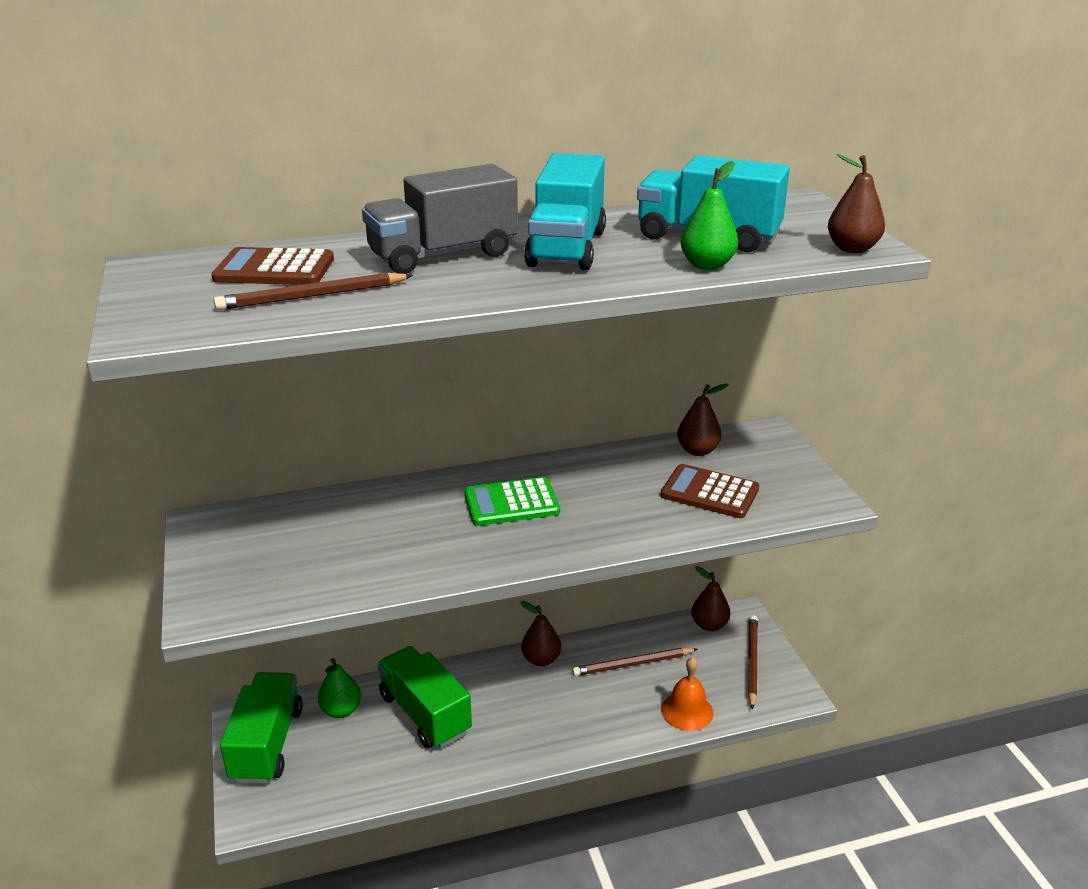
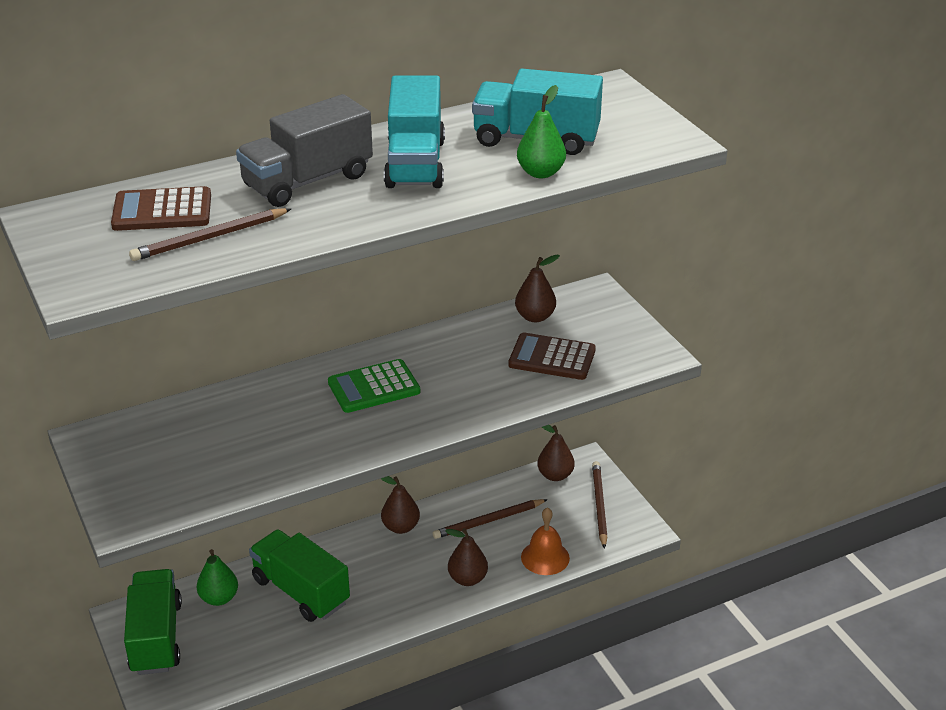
camera: 10 degrees left, 5 degrees up
brown pear [828,154,885,253] -> brown pear moved to [446,528,488,586]

